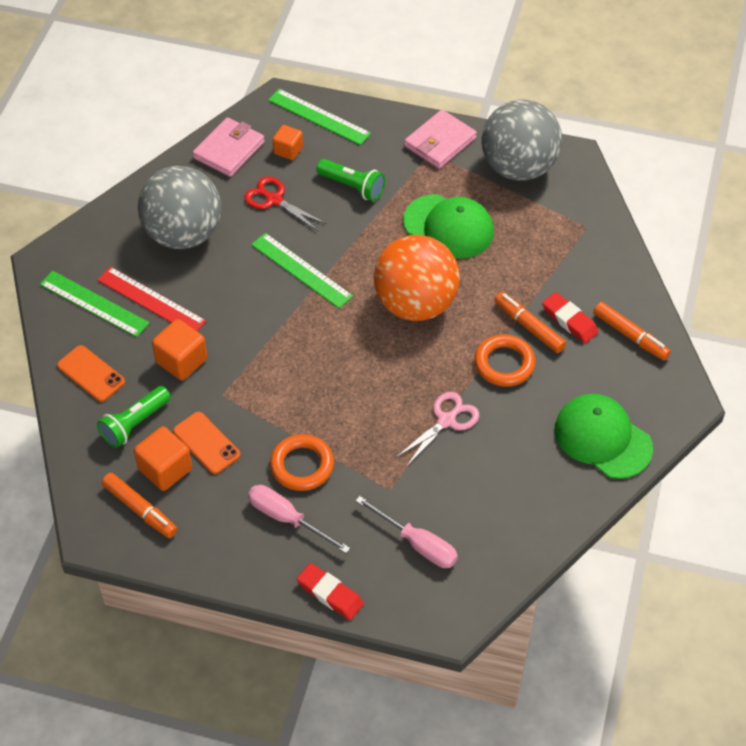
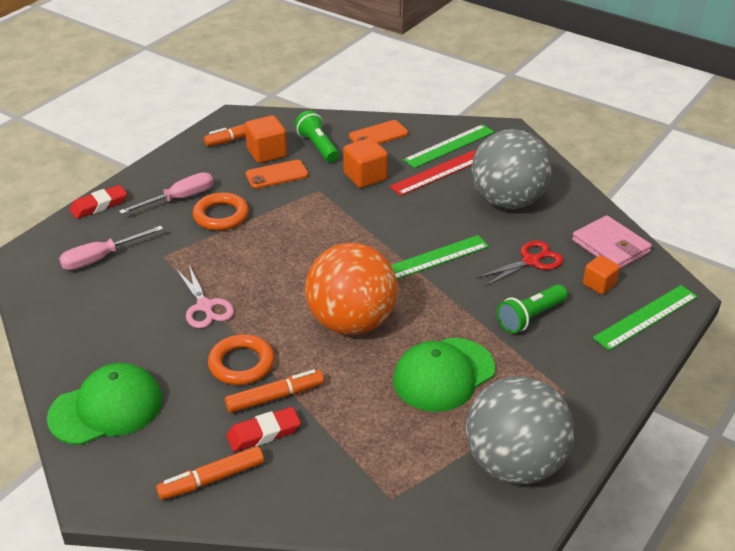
camera: 110 degrees right, 15 degrees down
pink wallet [404,110,477,169] -> none

